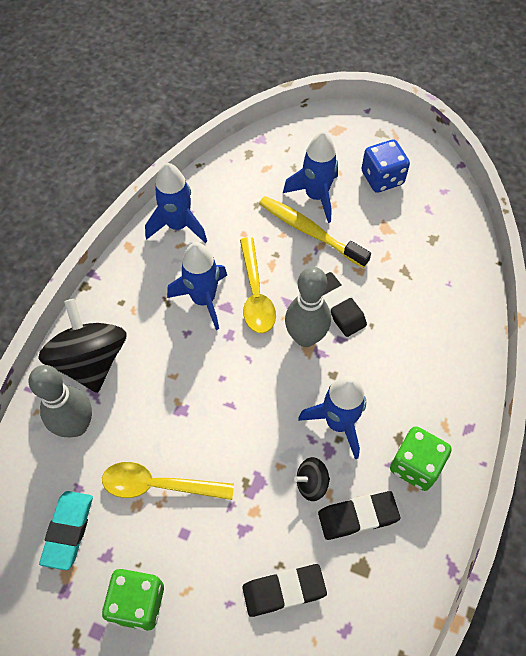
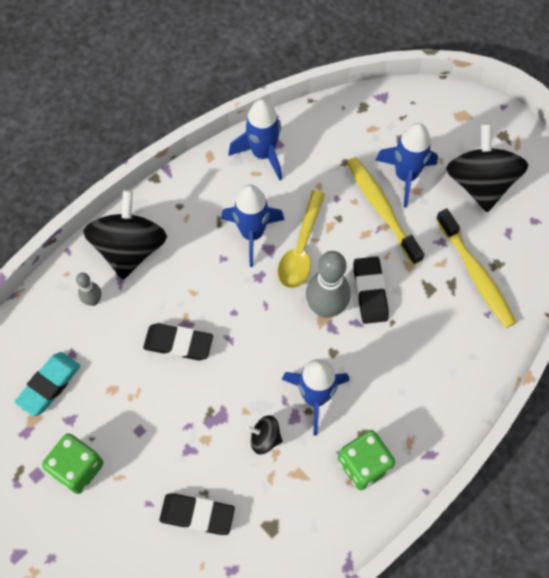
camera: 25 degrees right, 5 degrees up
grey bowling pin [29,365,92,437] -> grey bowling pin [76,273,101,306], size x0.52
yellow spoon [102,462,234,500] -> none
black eraser [318,491,400,540] -> black eraser moved to [143,323,213,361]
blue dice [362,140,410,193] -> black spinning top [446,123,528,212]
none -> yellow toothbrush [436,208,516,328]

